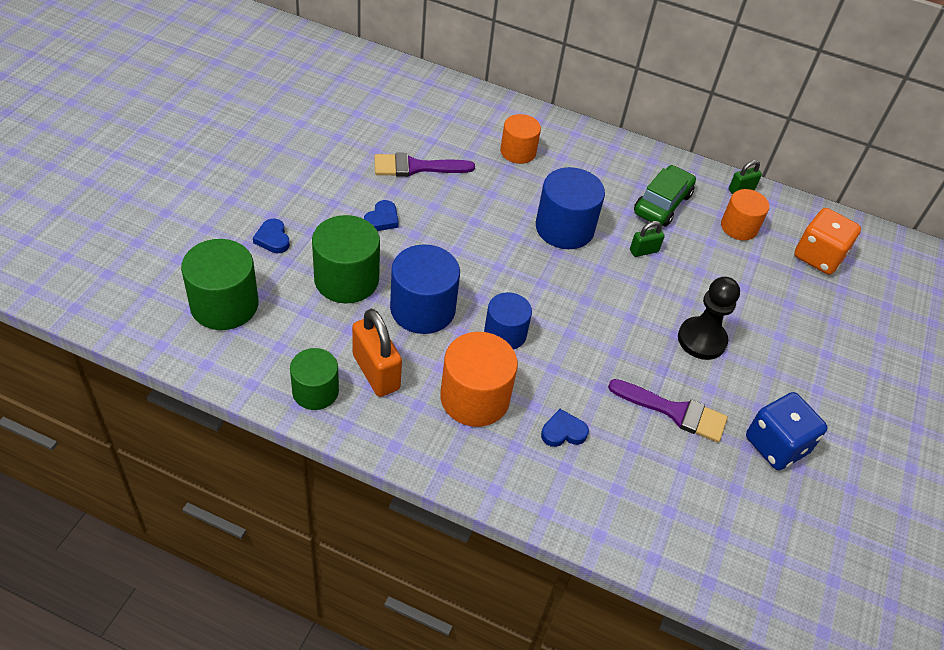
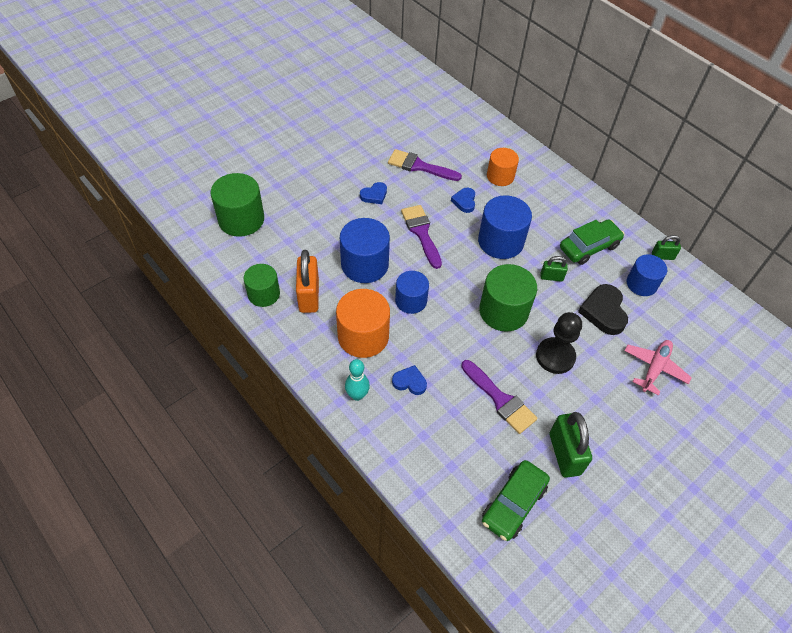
camera: 30 degrees right, 5 degrees up
blue heart [253,218,290,253] -> blue heart moved to [451,188,475,213]
green cylinder [312,215,380,303] -> green cylinder moved to [479,264,537,332]
orange cylinder [721,189,769,240] -> blue cylinder [627,254,667,296]
blue dice [746,392,828,470] -> green padlock [550,412,592,478]
orange dice [794,208,861,275] -> none
none -> turquoise bowling pin [345,359,370,401]
none -> purple brush [401,205,442,269]
none -> green car [482,460,550,541]
none -> black heart [578,284,628,335]
none -> pink plane [624,340,692,396]

